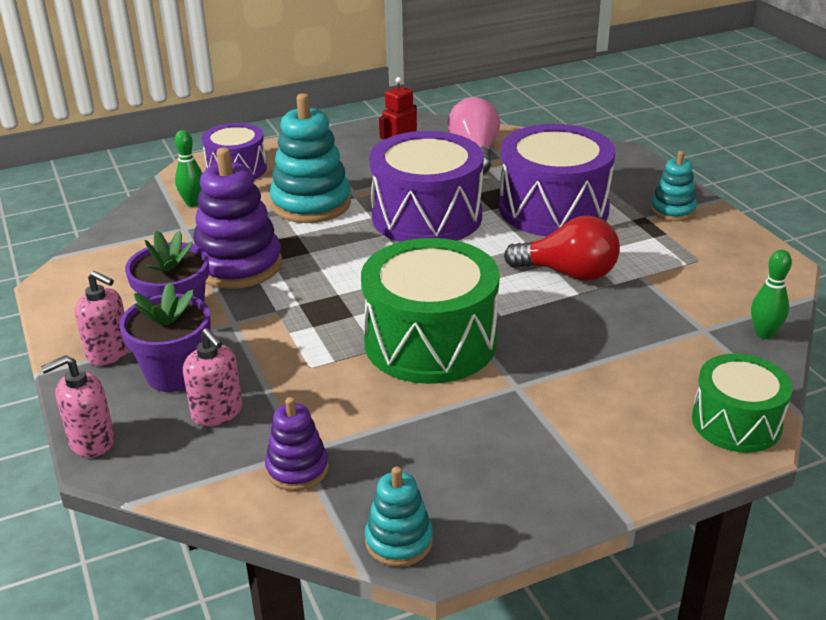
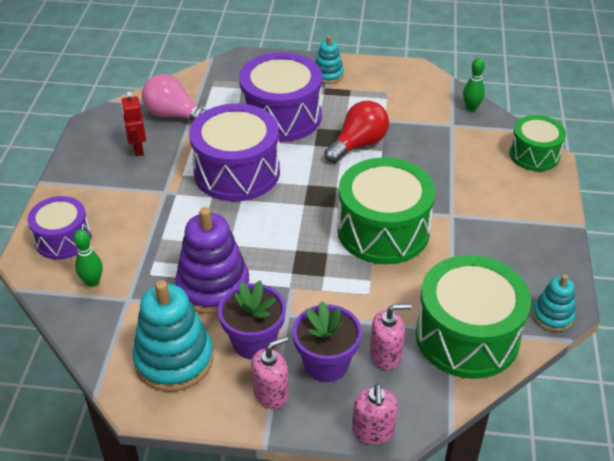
camera: 60 degrees left, 10 degrees up
purple stacking toy [265,397,329,491] -> green drum [416,255,531,379]
turquoise stacking toy [270,93,351,223] -> turquoise stacking toy moved to [132,280,213,392]

